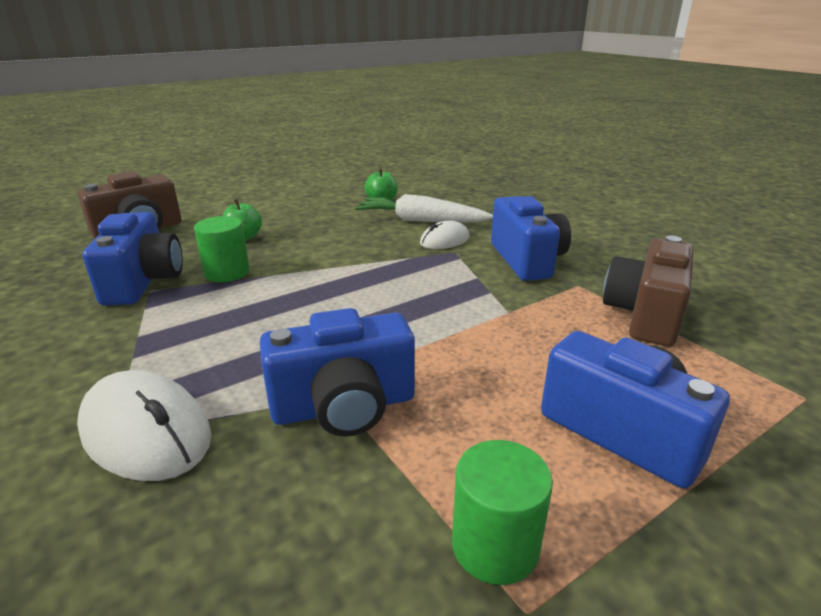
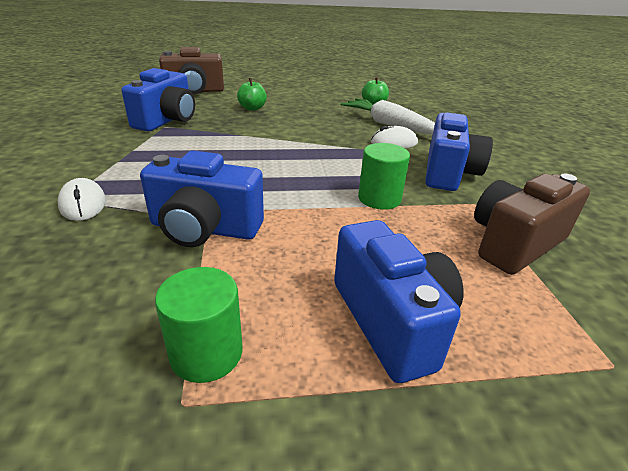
camera: 25 degrees right, 5 degrees up
white mouse [77,370,211,481] -> white mouse [58,178,106,221], size x0.60
green cylinder [194,216,250,282] -> green cylinder moved to [358,143,410,210]

